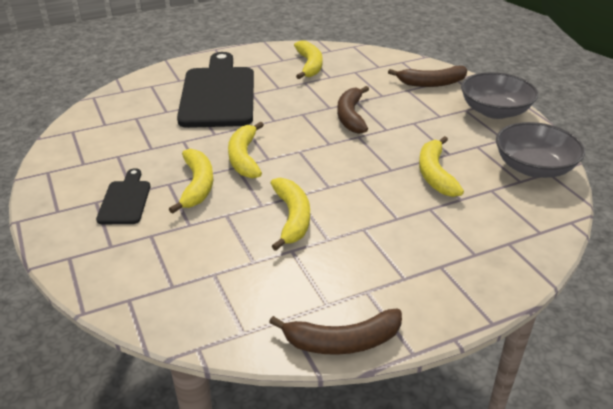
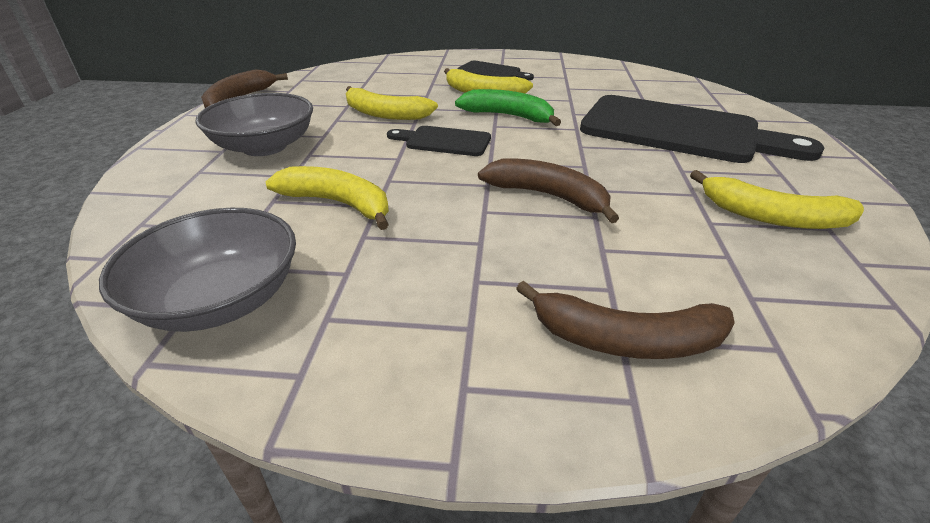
camera: 120 degrees right, 0 degrees up
yellow banana [228,122,264,178] -> green banana [455,89,561,126]
brown banana [388,66,467,87] -> brown banana turned 105 degrees counterclockwise [516,281,735,359]
grey bowl [461,72,538,119] -> grey bowl moved to [195,93,313,156]
none -> black cutting board [387,126,491,156]

